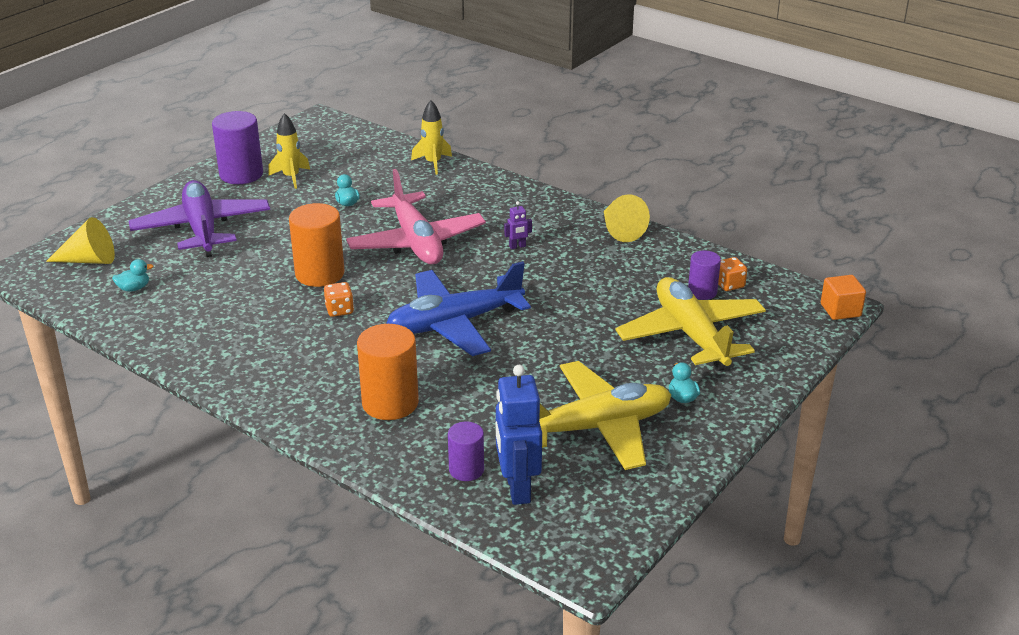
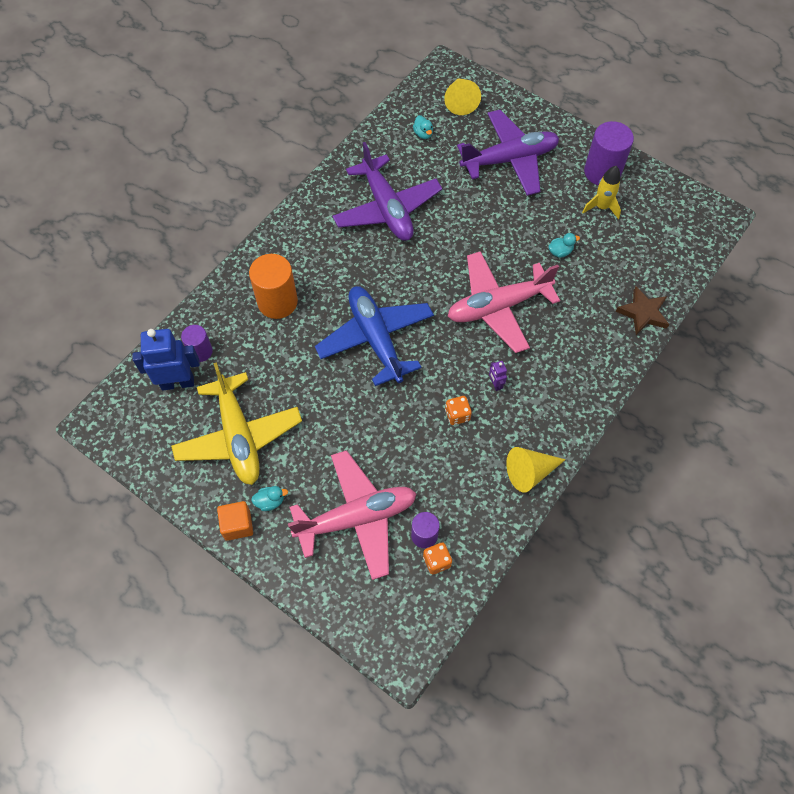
camera: 90 degrees right, 30 degrees up
orange cylinder [289,203,345,287] -> none
orange dice [324,282,354,317] -> orange dice moved to [445,396,472,425]
yellow rocket [411,100,452,175] -> brown star [615,286,669,335]
yellow plane [615,277,766,371] -> pink plane [288,450,417,580]
orange cube [821,275,866,320] -> orange cube moved to [217,501,253,541]
none -> purple plane [333,142,442,241]

